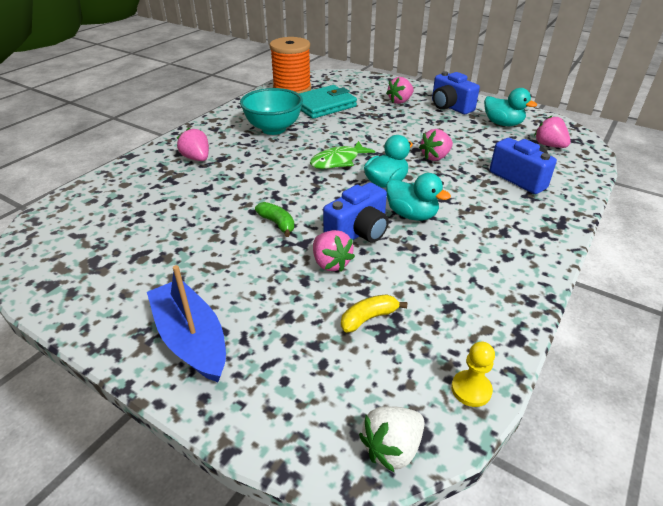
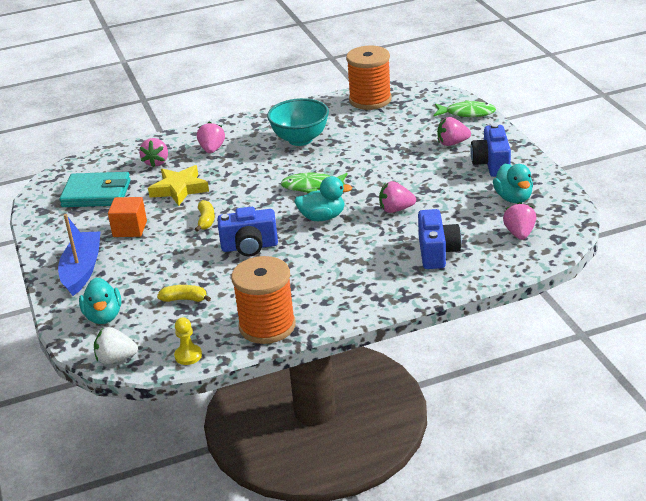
camera: 40 degrees right, 5 degrees down
green banana [255,202,294,237] -> yellow banana [195,200,215,232]
turquoise wallet [299,85,357,119] -> turquoise wallet moved to [59,172,131,207]
pink strawberry [313,230,355,272] -> pink strawberry moved to [139,138,168,167]
turquoise duck [386,173,451,221] -> turquoise duck moved to [79,278,121,324]
none -> orange cube [108,197,147,237]
none -> yellow star [148,165,209,206]
none -> orange spool [231,256,296,344]
none -> green fish [434,100,496,117]

